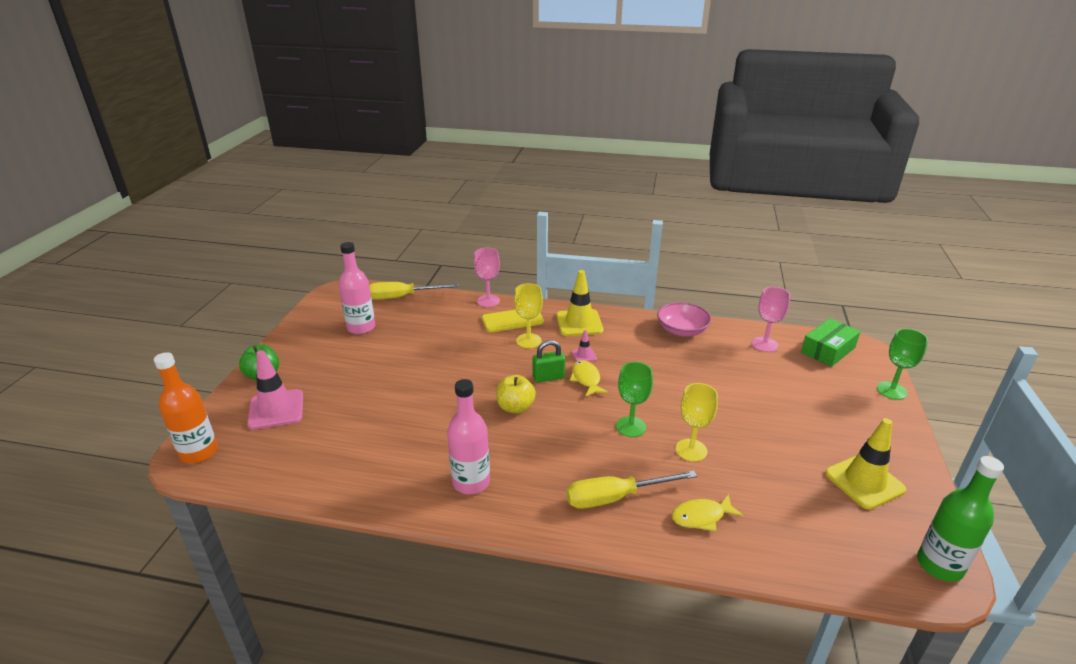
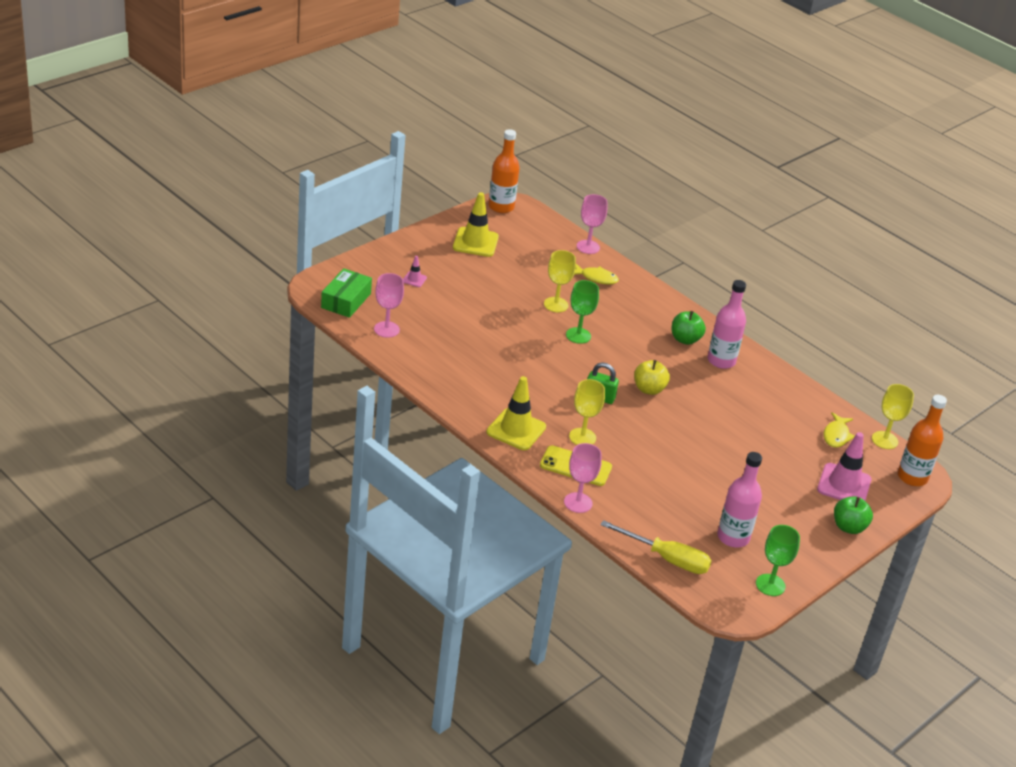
camera: 150 degrees left, 5 degrees up
yellow screwdriver [566,471,697,509] -> none
yellow fish [570,360,608,397] -> yellow fish moved to [823,412,855,448]
pink traffic cone [571,330,597,362] -> pink traffic cone moved to [403,256,427,287]
pink bowl [657,302,711,337] -> none
green box [801,318,860,367] -> green box turned 60 degrees counterclockwise [321,268,372,318]
green goblet [877,329,928,400] -> green goblet moved to [756,525,800,596]
green bottle [917,456,1004,582] -> orange bottle [489,129,520,213]
none -> pink goblet [577,194,607,254]
none -> green apple [672,311,706,345]
none -> yellow goblet [872,384,914,449]

